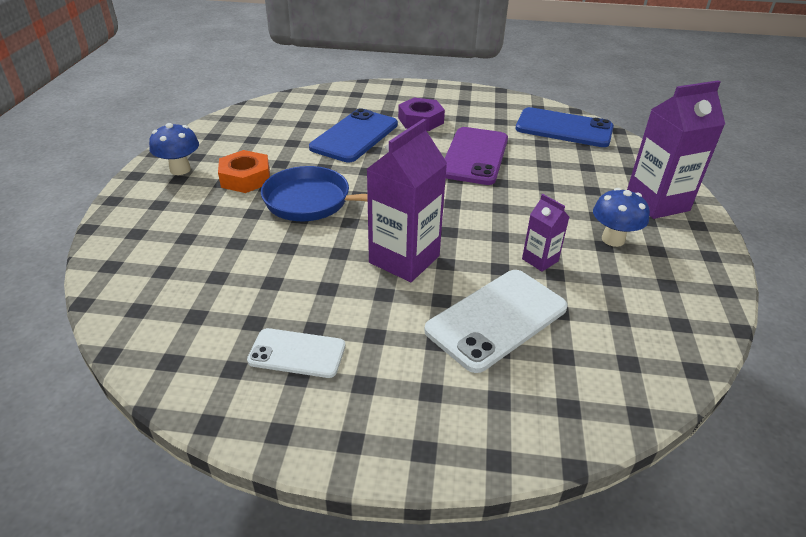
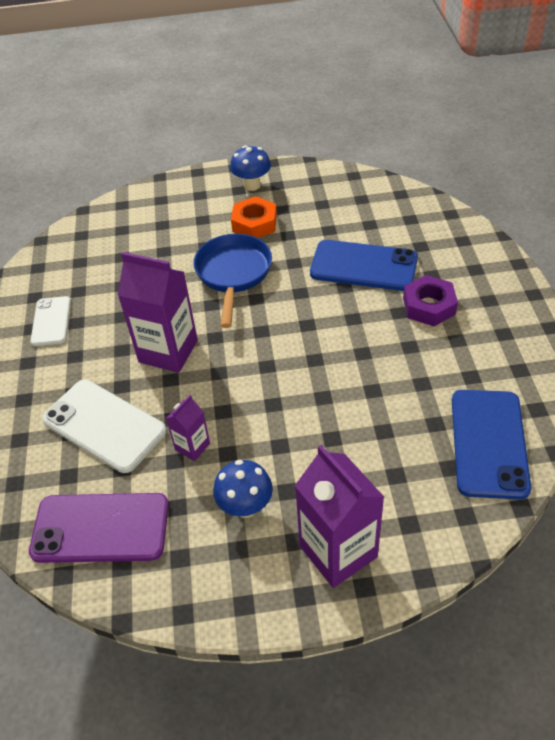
camera: 80 degrees right, 10 degrees up
purple phone [445,127,508,185] -> purple phone moved to [29,493,169,563]

